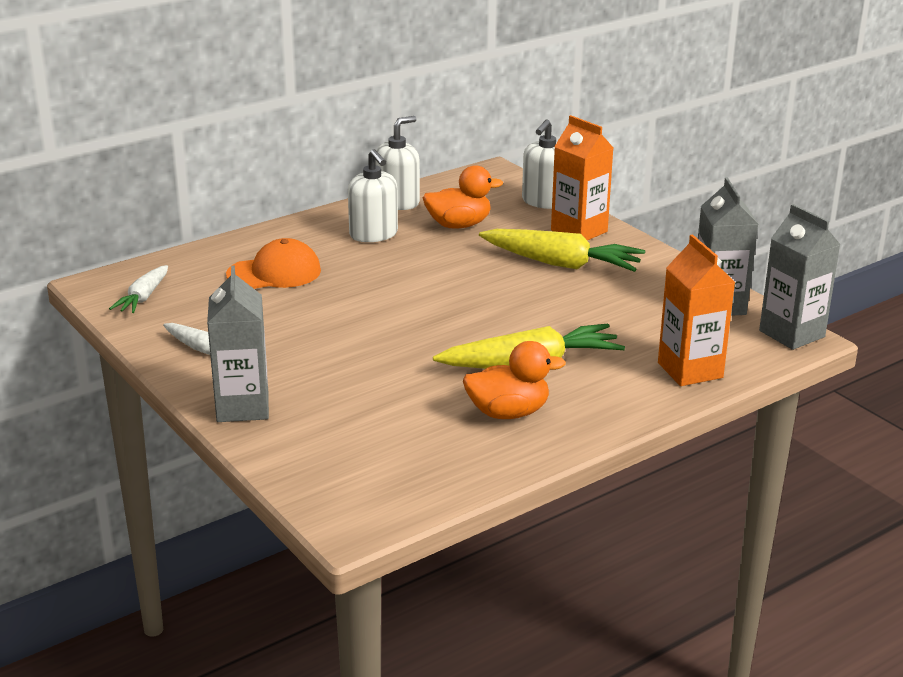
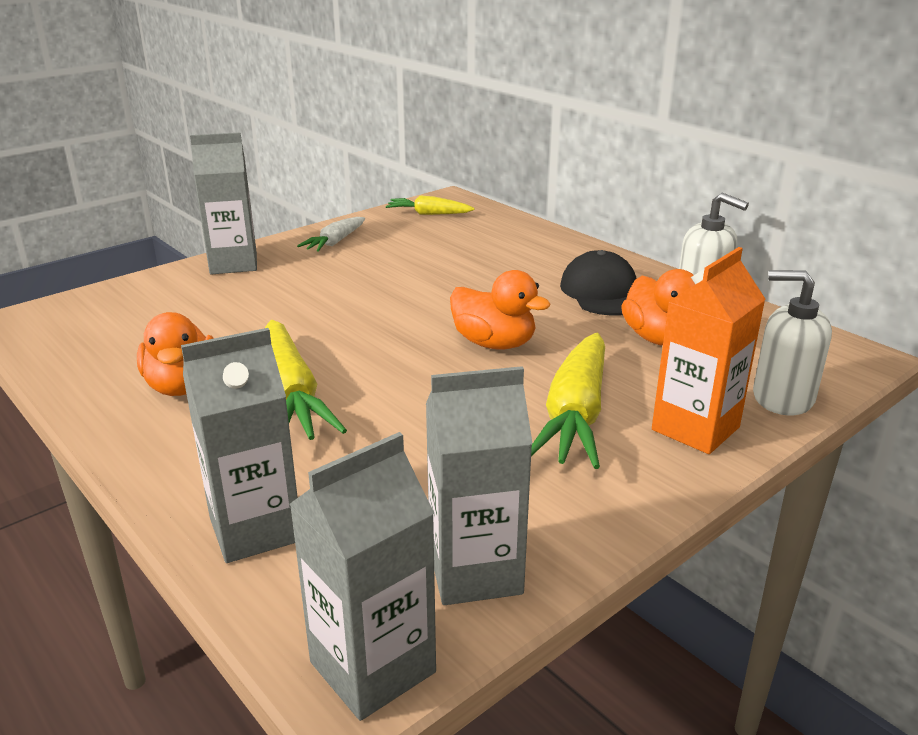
camera: 85 degrees right, 0 degrees up
white carrot [109,265,168,313] -> yellow carrot [386,195,475,215]
orange cap [226,238,321,289] -> none
white soap dispenser [348,149,398,242] -> black cap [560,250,637,316]
orange carton [658,234,735,386] -> grey carton [181,328,298,563]
none -> orange duck [450,270,550,350]

